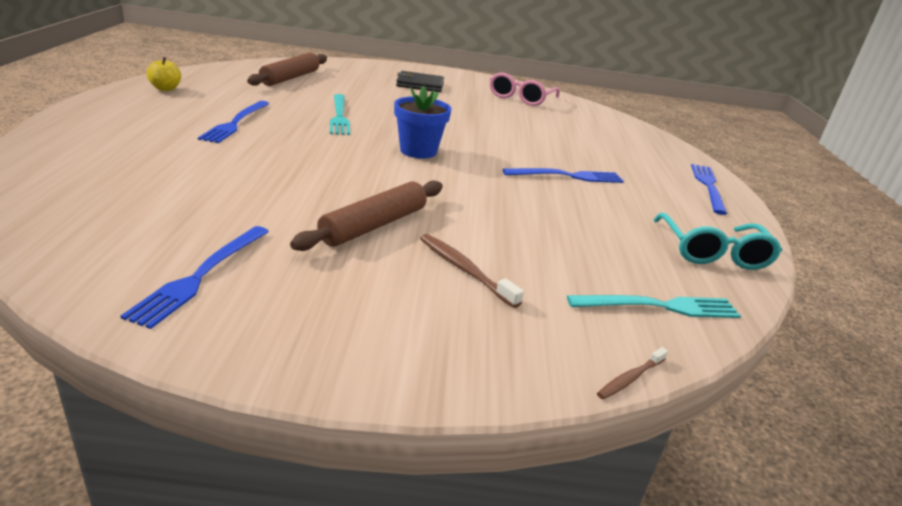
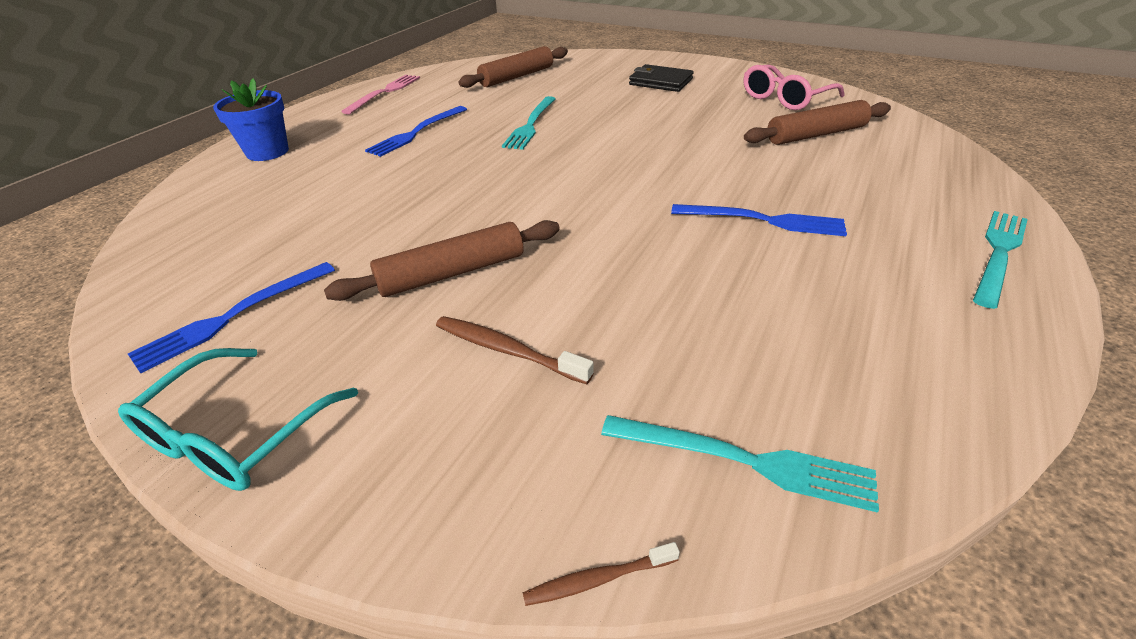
camera: 30 degrees right, 10 degrees up
yellow apple [147,57,181,91] -> pink fork [341,75,420,114]
blue flower pot [394,86,451,159] -> blue flower pot moved to [213,78,289,161]
brown toothbrush [420,234,524,308] -> brown toothbrush turned 45 degrees counterclockwise [436,316,594,384]
turquoise glasses [653,213,782,270] -> turquoise glasses moved to [118,348,358,491]
blue fork [691,164,727,215] -> turquoise fork [973,211,1028,309]
none -> brown rolling pin [744,100,891,145]

